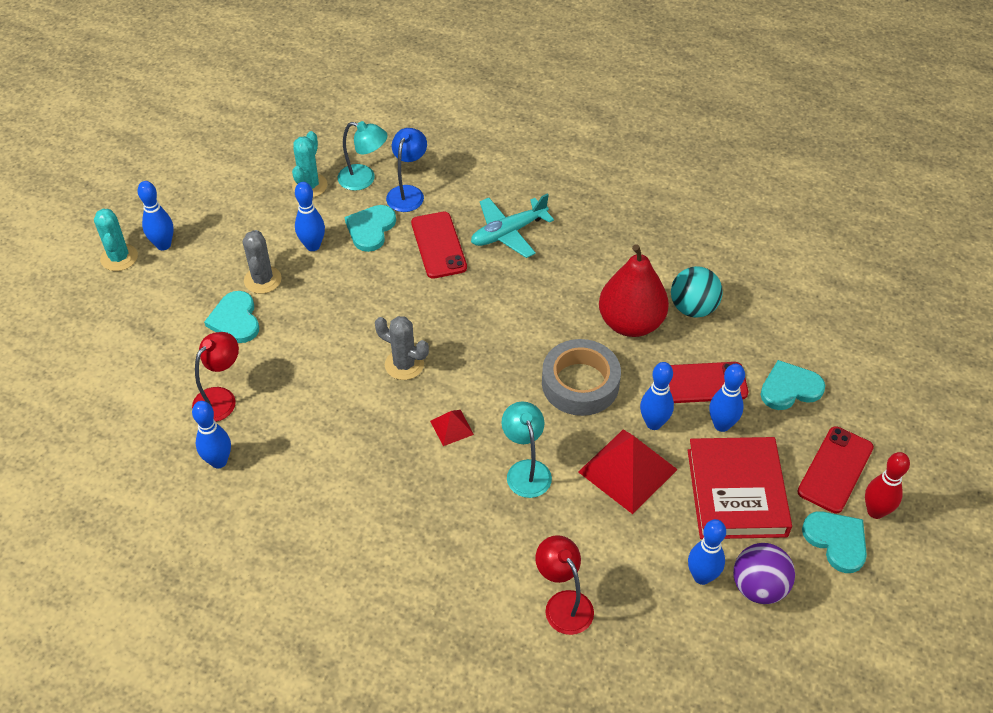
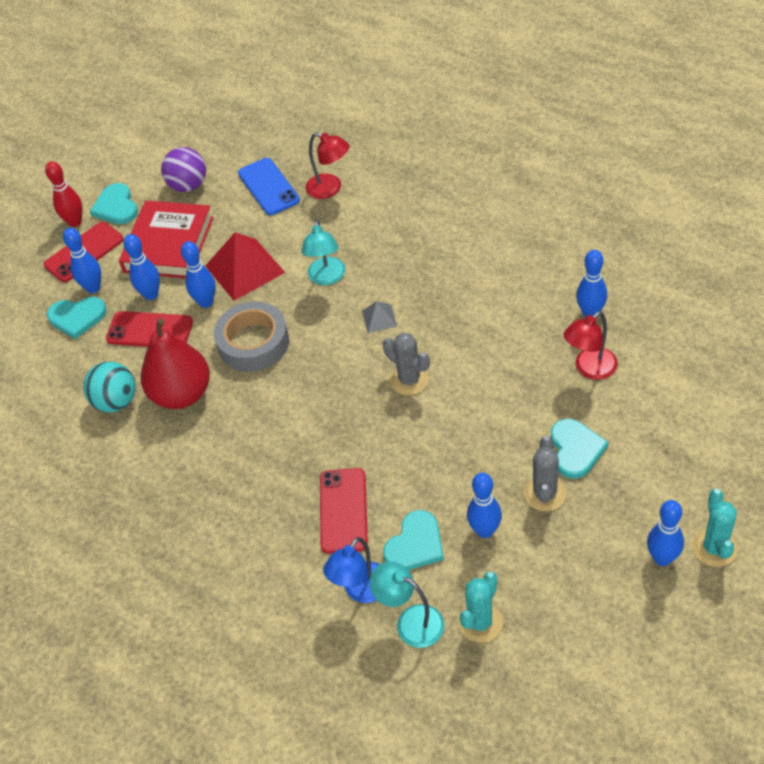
camera: 160 degrees left, 0 degrees up
red pyramid [430,410,474,446] -> grey pyramid [362,301,397,333]
turquoise plane [471,193,554,258] -> none
red lamp [535,535,594,635] -> red lamp turned 45 degrees counterclockwise [306,133,350,199]
blue bowling pin [688,519,726,585] -> blue bowling pin moved to [63,228,101,293]
none -> blue phone [238,158,300,215]

